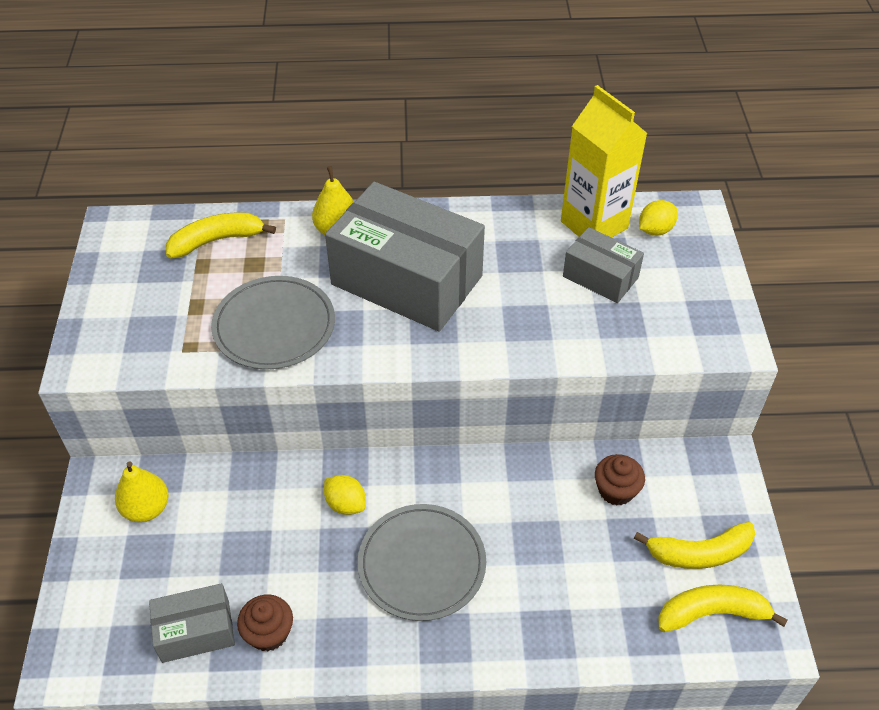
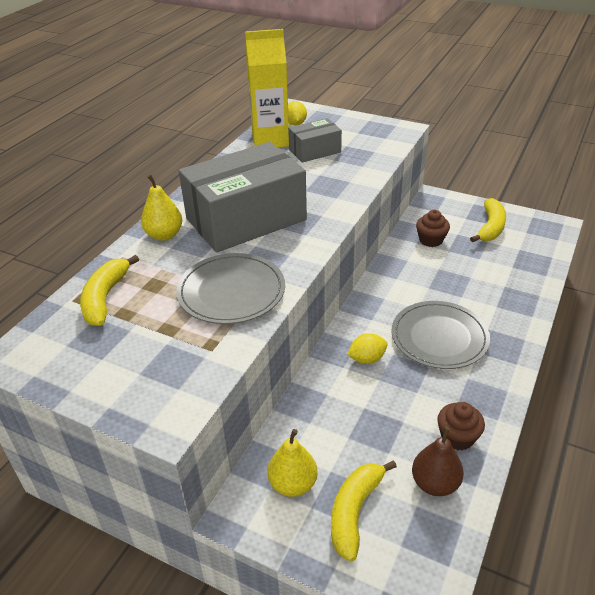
camera: 60 degrees left, 10 degrees down
grey box [149,583,235,663] -> brown pear [412,427,464,496]
yellow banana [658,585,788,632] -> yellow banana moved to [331,460,397,561]

